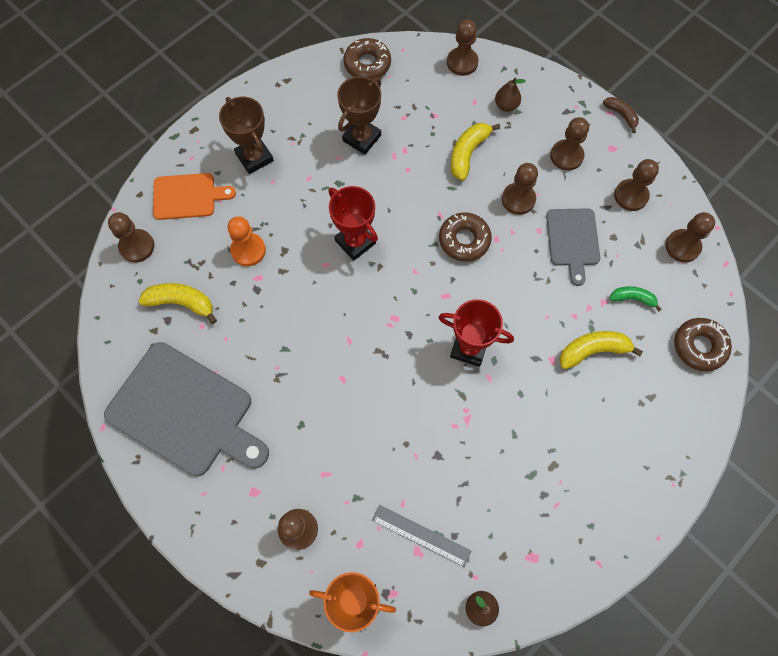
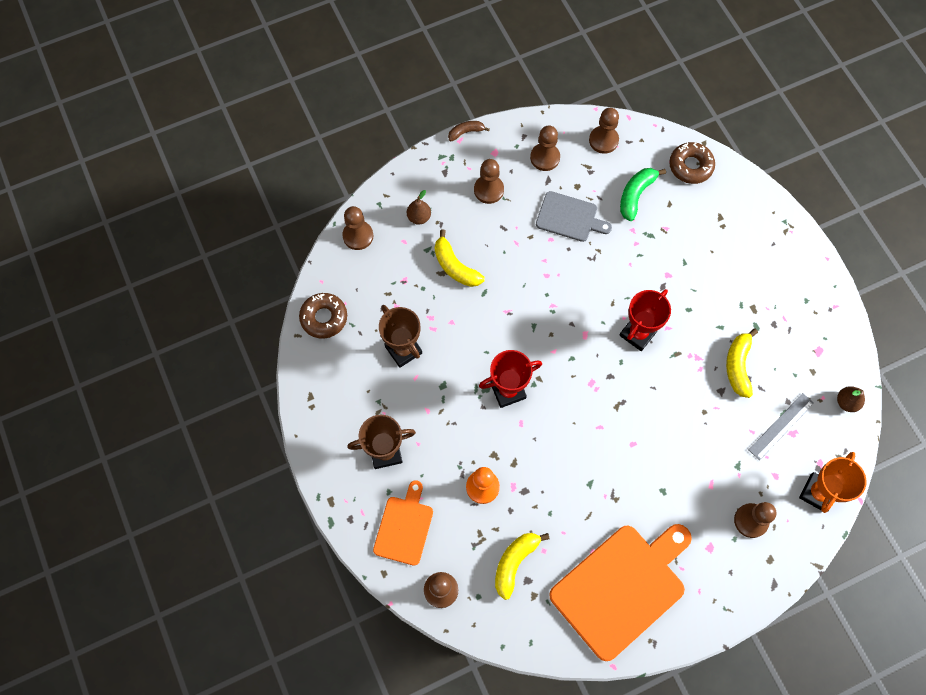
camera: 70 degrees left, 0 degrees up
grey cutting board [104,342,269,476] -> orange cutting board [549,524,692,661]
brown donut [439,212,492,261] -> none
brown pawn [502,163,538,215] -> none
yellow banana [559,331,643,369] -> yellow banana moved to [726,329,758,398]
green banana [610,286,661,311] -> green banana [620,168,666,221], size x1.58

